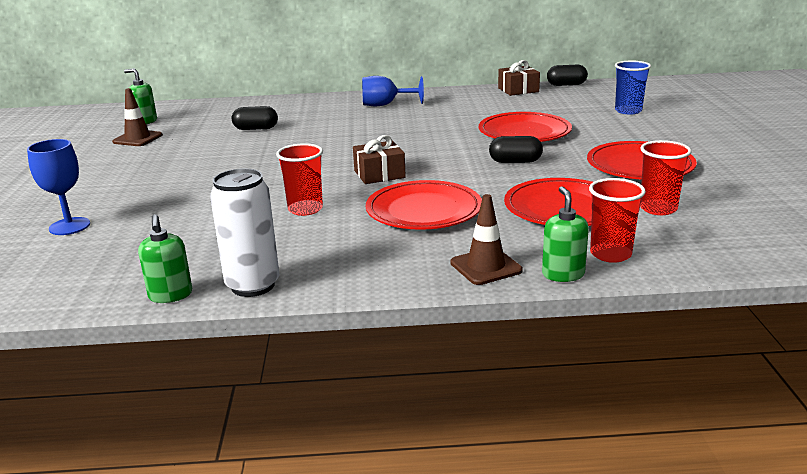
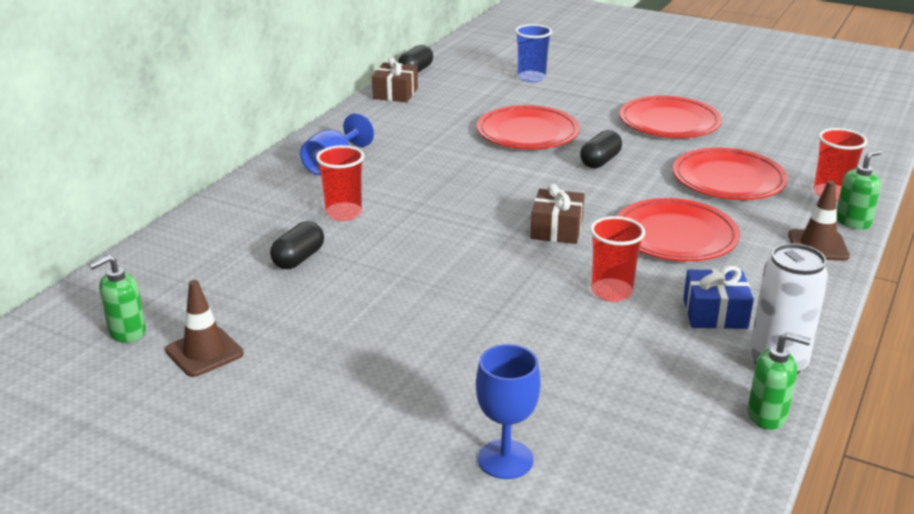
camera: 60 degrees left, 5 degrees up
green soap dispenser [542,186,589,282] -> green soap dispenser turned 120 degrees clockwise [837,150,882,230]
red cup [640,140,692,215] -> red cup moved to [316,145,364,221]
none -> blue gift [683,266,754,329]

